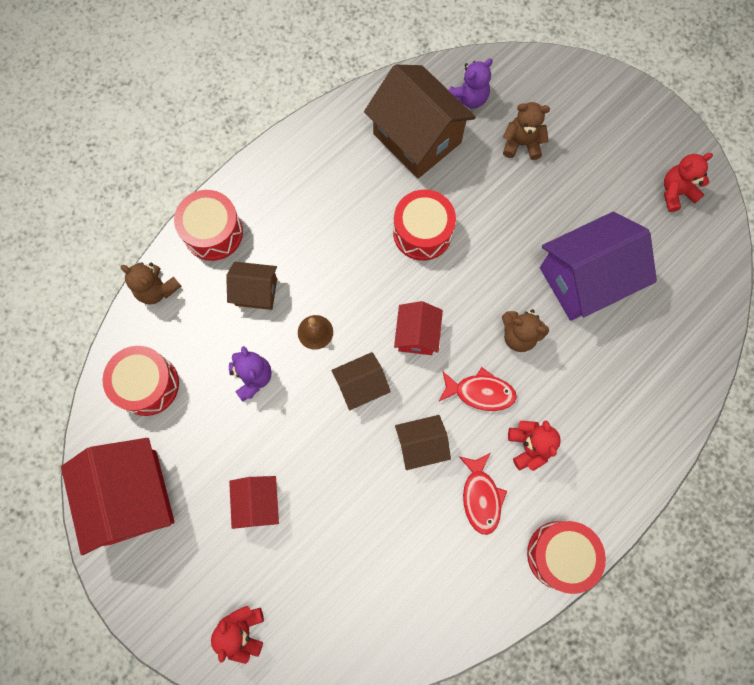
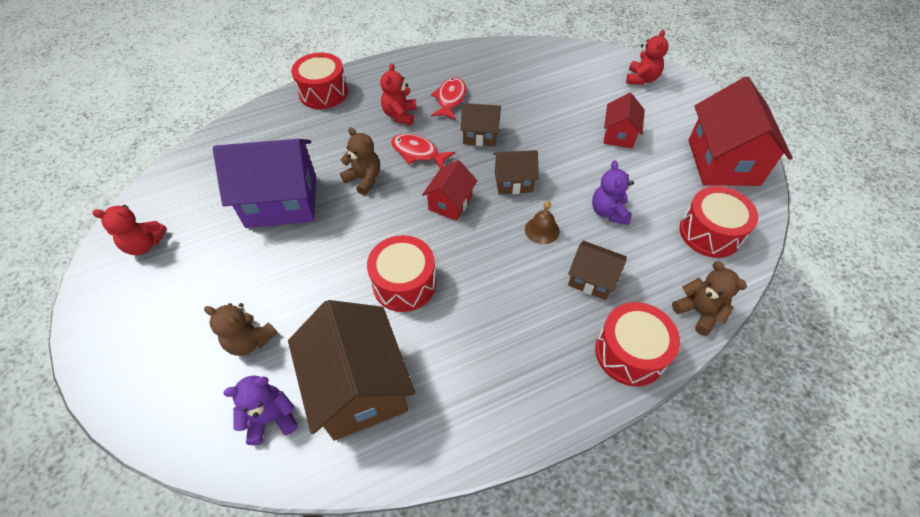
camera: 160 degrees left, 20 degrees down
red drum [527,521,606,594] -> red drum moved to [291,53,348,109]

